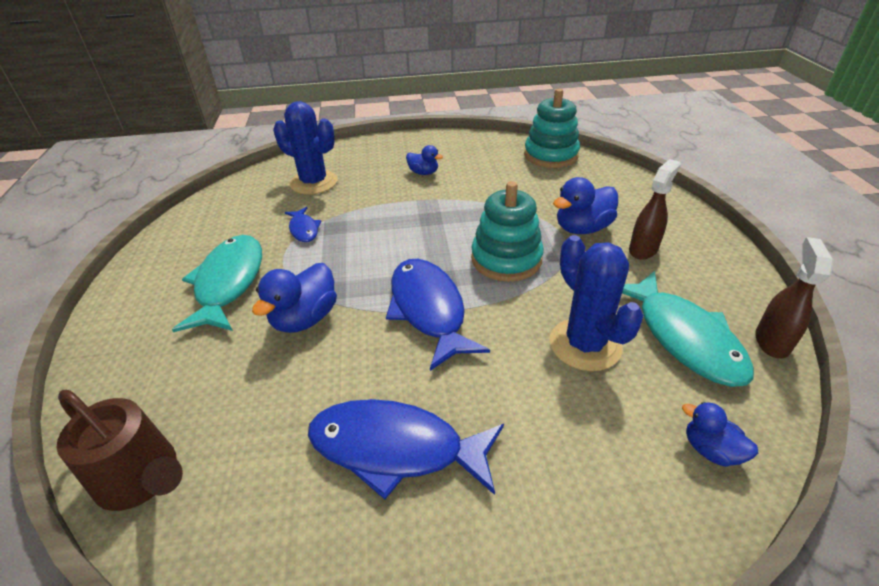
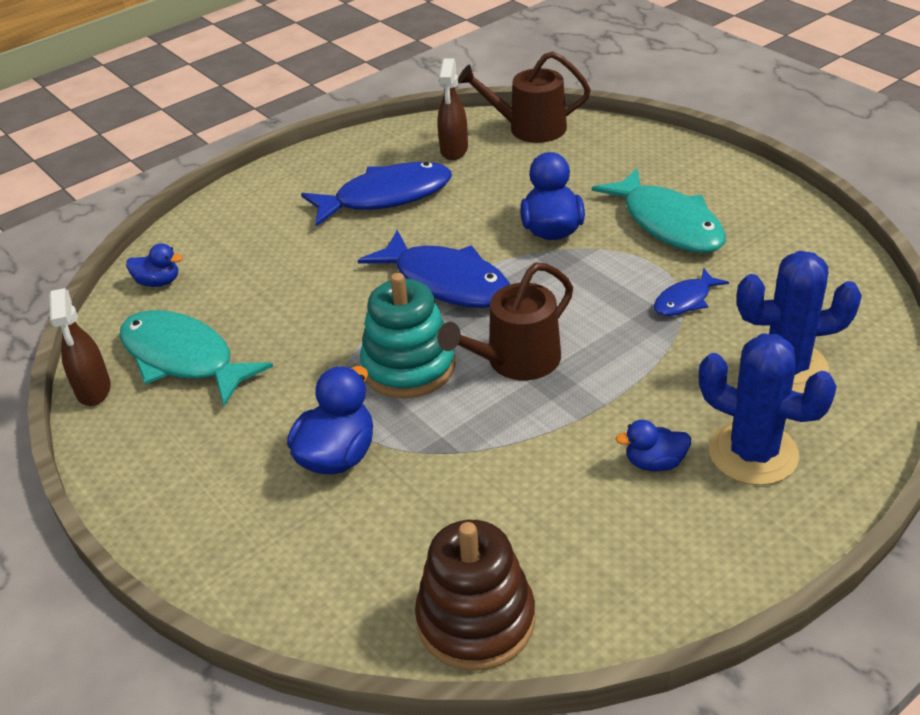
camera: 150 degrees right, 0 degrees up
blue fish [285,207,321,242] -> blue fish turned 75 degrees counterclockwise [654,268,729,316]
turquoise stacking toy [524,89,580,168] -> brown stacking toy [415,520,535,671]
blue cactus [550,235,644,371] -> blue cactus moved to [699,333,837,485]
brown spray bottle [629,159,681,260] -> brown spray bottle moved to [437,58,468,160]
none -> brown watering can [438,263,573,380]

